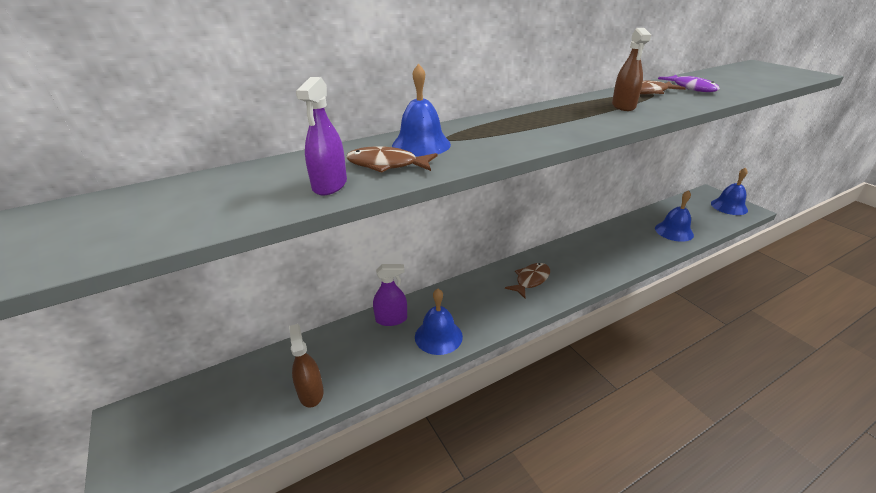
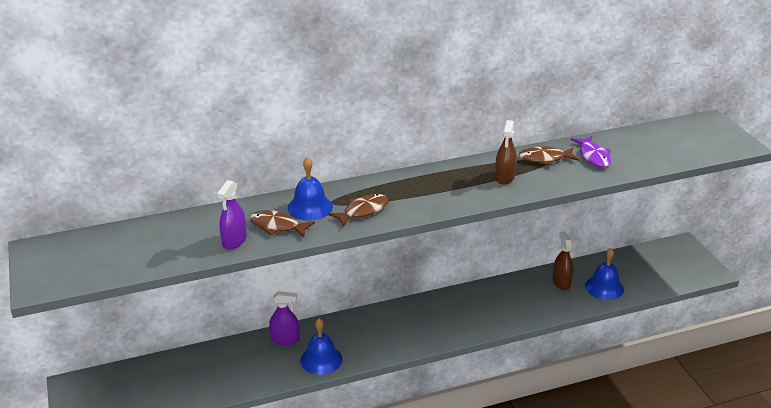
camera: 10 degrees right, 0 degrees up
brown spray bottle [289,324,324,408] -> brown spray bottle moved to [552,232,573,290]
brown fish [505,263,550,298] -> brown fish moved to [328,194,388,227]
blue bell [711,167,748,215] -> none

